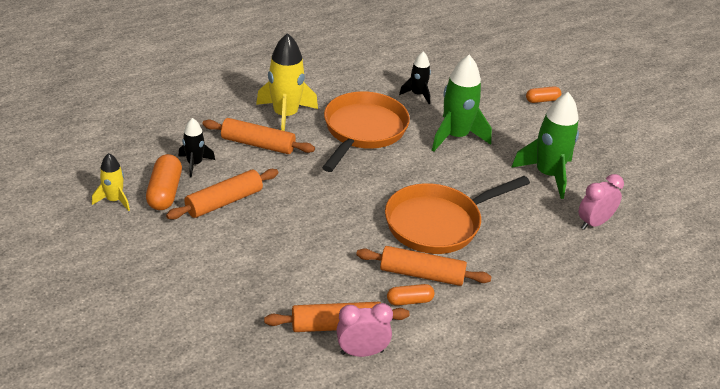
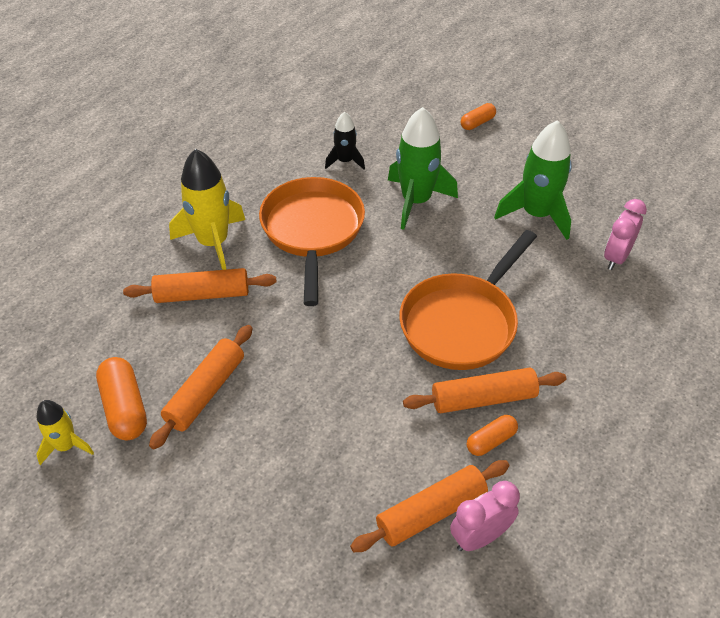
camera: 20 degrees left, 10 degrees up
black rocket [178,118,215,178] -> none

